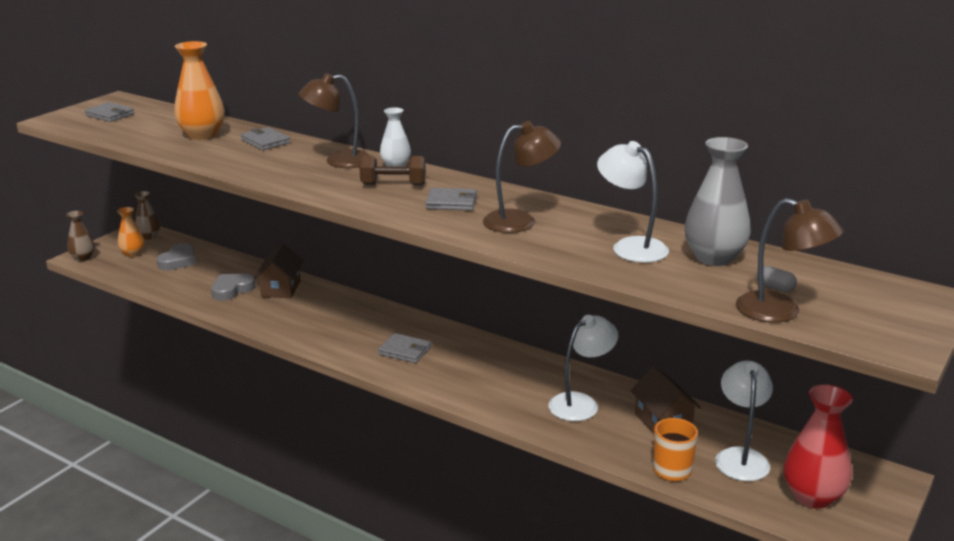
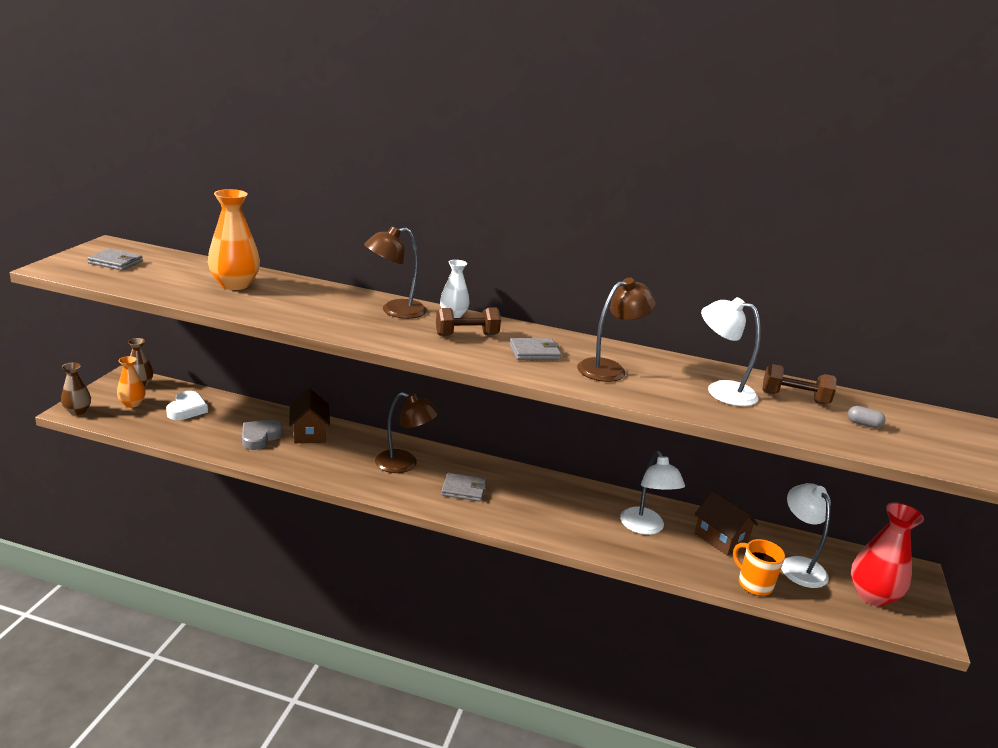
camera: 20 degrees left, 0 degrees up
grey heart [157,244,196,270] -> white heart [166,391,208,420]
grey wallet [241,127,290,150] -> none
white lamp [548,315,618,421] -> white lamp turned 135 degrees clockwise [620,451,685,535]
grey vase [685,137,751,266] -> brown dumbbell [762,364,836,404]
brown lamp [736,198,844,323] -> brown lamp moved to [375,392,439,473]

